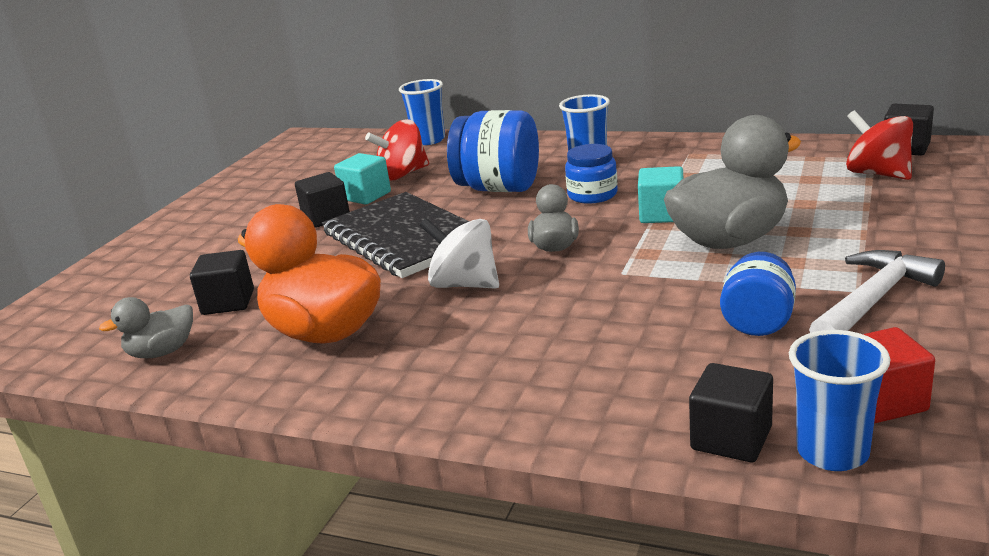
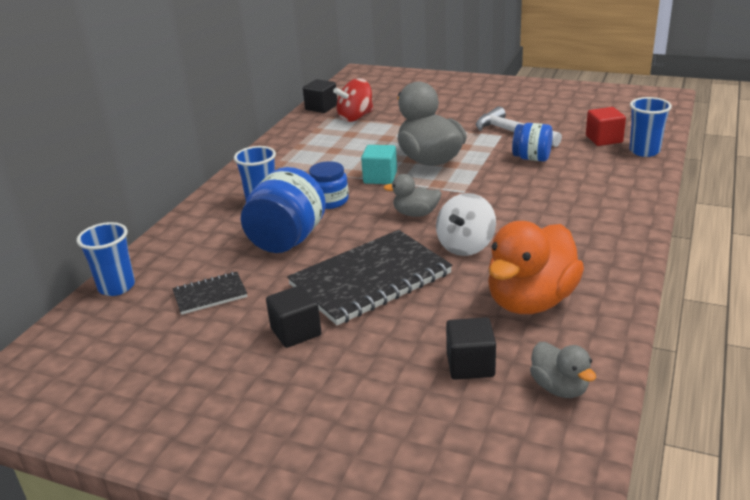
camera: 90 degrees left, 5 degrees up
turquoise cube [334,153,391,205] -> none
red spinning top [365,119,429,181] -> black notebook [172,272,247,315]
black cube [689,363,773,462] -> none

